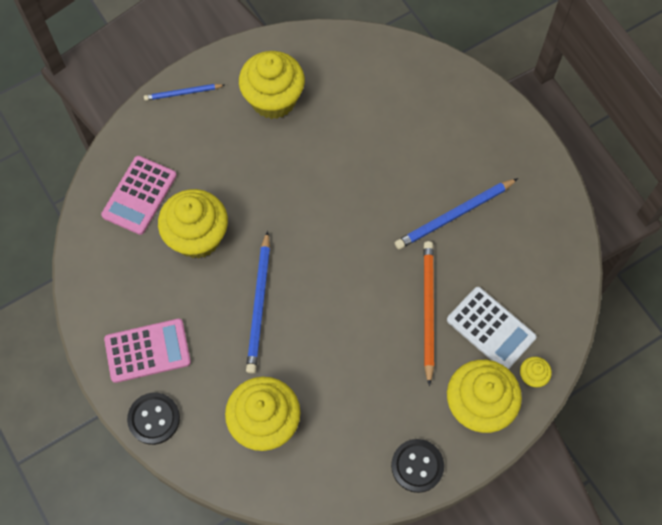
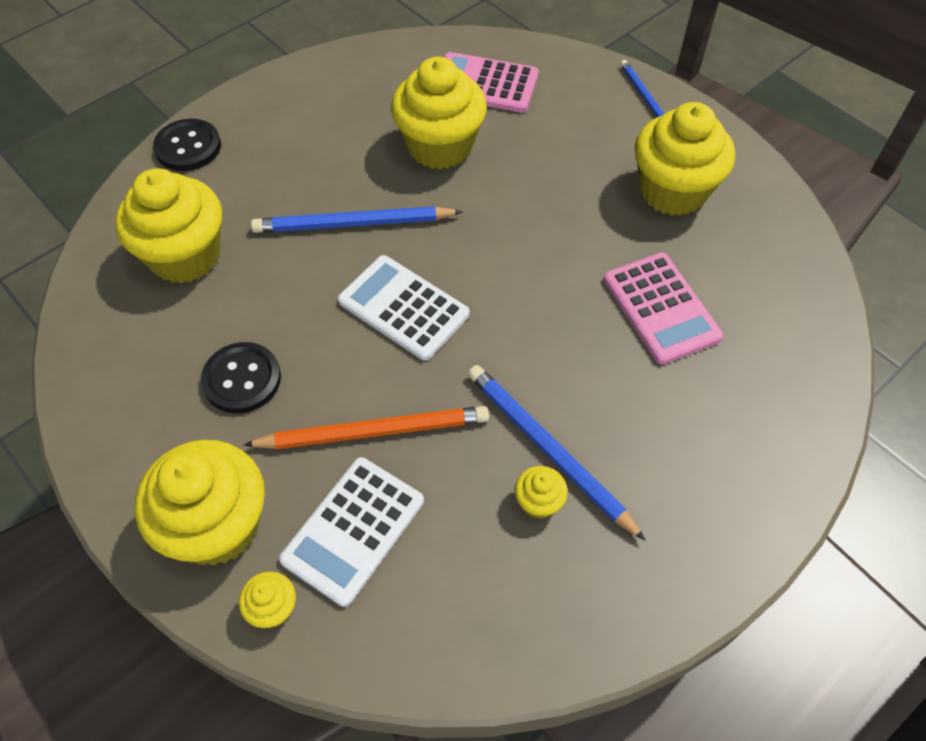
camera: 80 degrees right, 10 degrees down
pink calculator [104,319,191,383] -> pink calculator moved to [604,253,723,365]
black button [391,439,444,493] -> black button moved to [201,342,281,413]
none -> white calculator [338,255,470,361]
none -> yellow cupcake [515,466,568,519]

